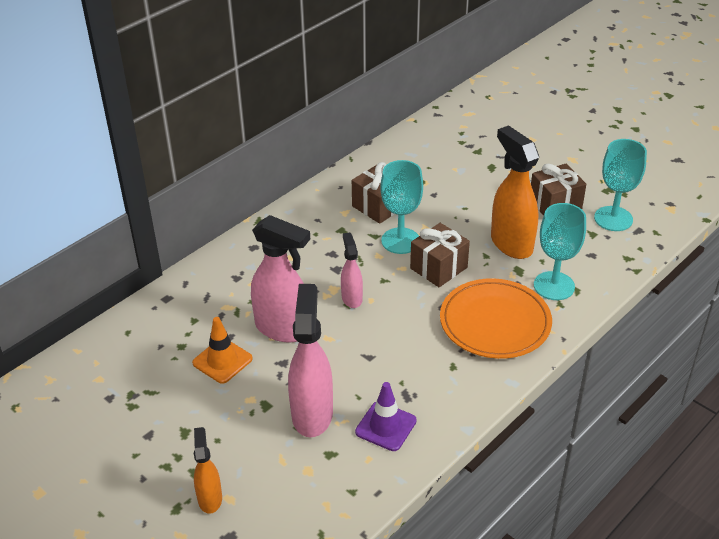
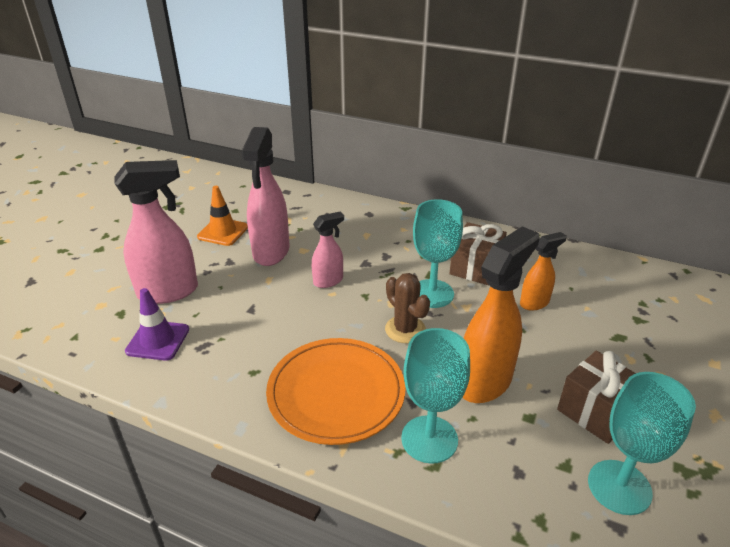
camera: 70 degrees right, 5 degrees down
orange spray bottle [194,427,222,514] -> orange spray bottle moved to [520,232,567,311]
brown gift [410,223,470,287] -> brown cactus [385,273,430,343]

